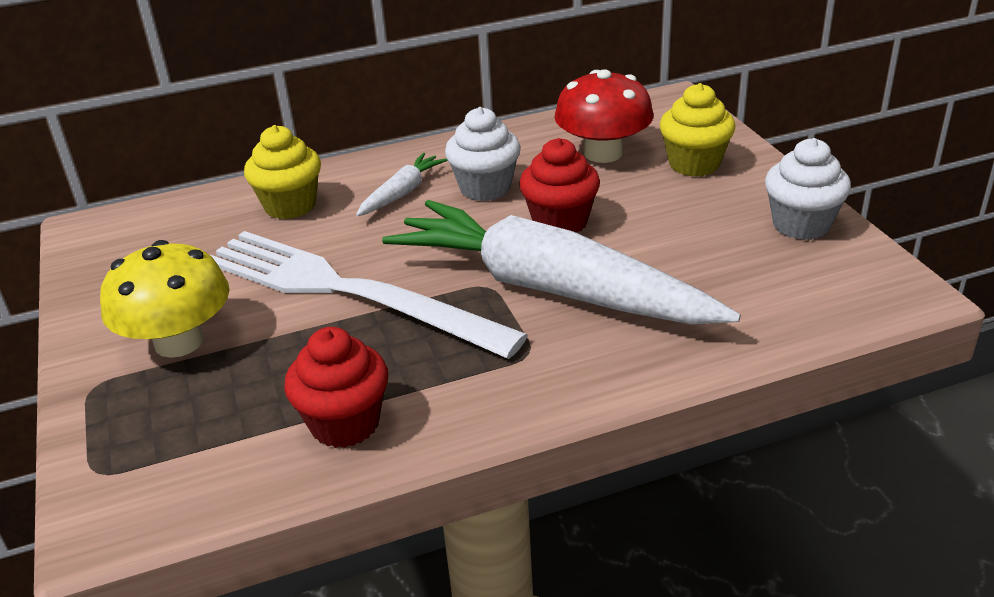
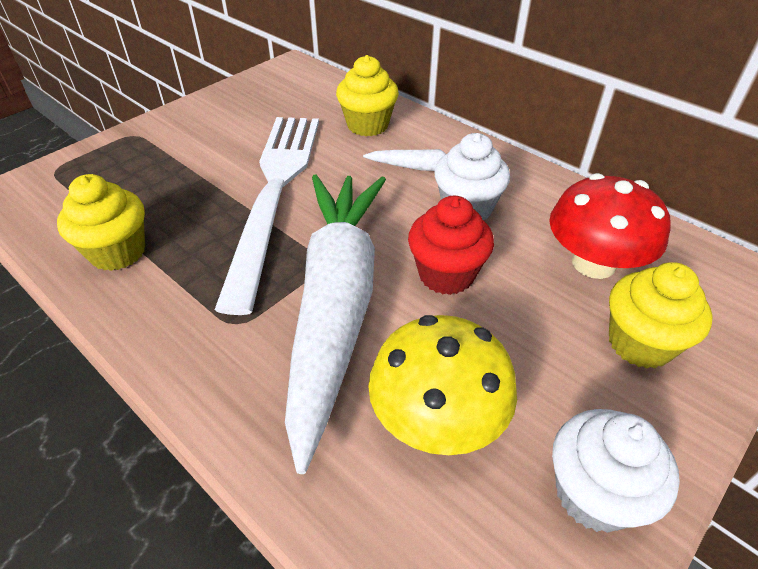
camera: 60 degrees right, 10 degrees up
yellow mushroom [100,240,230,358] -> yellow mushroom moved to [368,315,517,455]
red cupcake [284,327,388,448] -> yellow cupcake [57,174,145,271]

